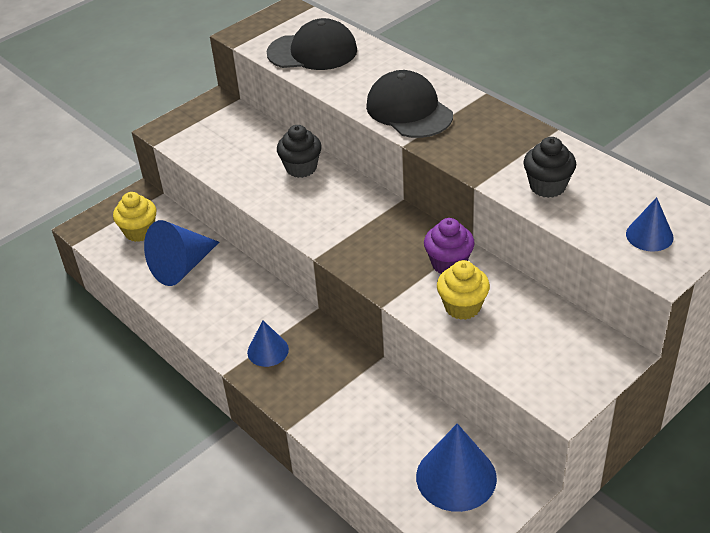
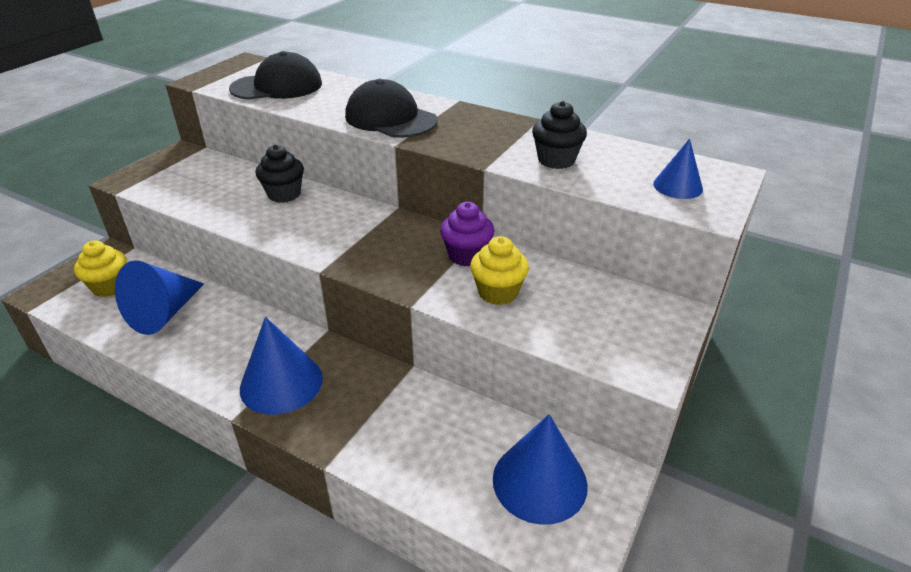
camera: 20 degrees left, 5 degrees down
blue cone [247,320,289,367] -> blue cone [240,317,323,415], size x1.71

